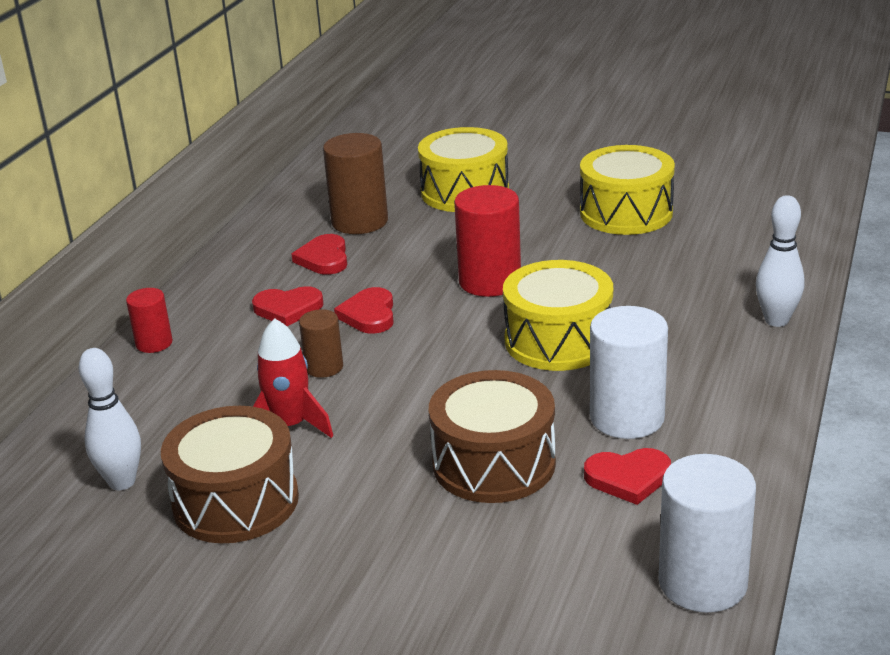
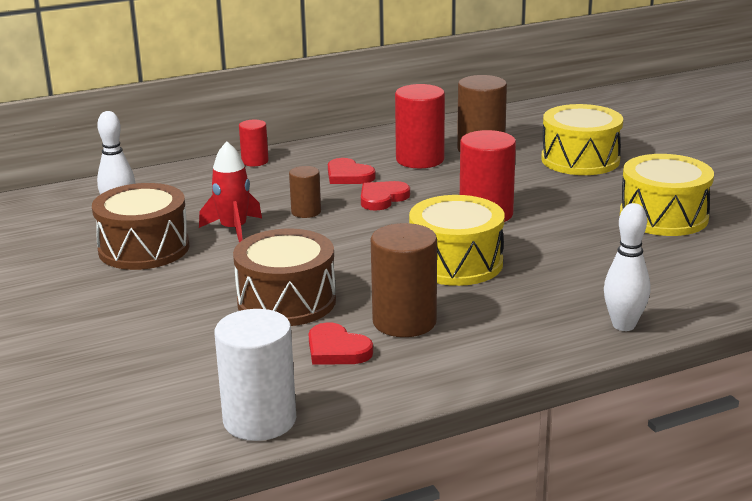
camera: 45 degrees right, 5 degrees down
red heart [291,234,347,275] -> red cylinder [395,84,445,168]
white cylinder [590,306,668,439] -> brown cylinder [371,223,437,337]

